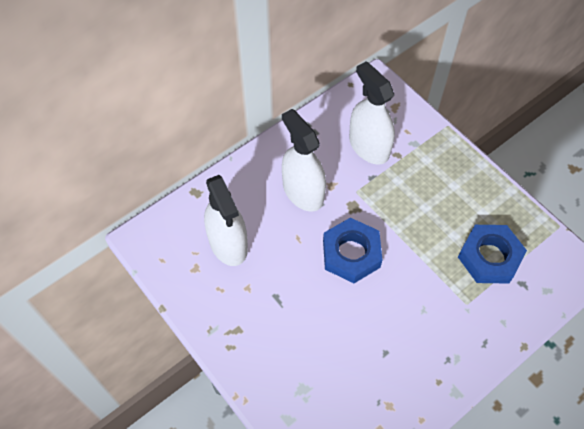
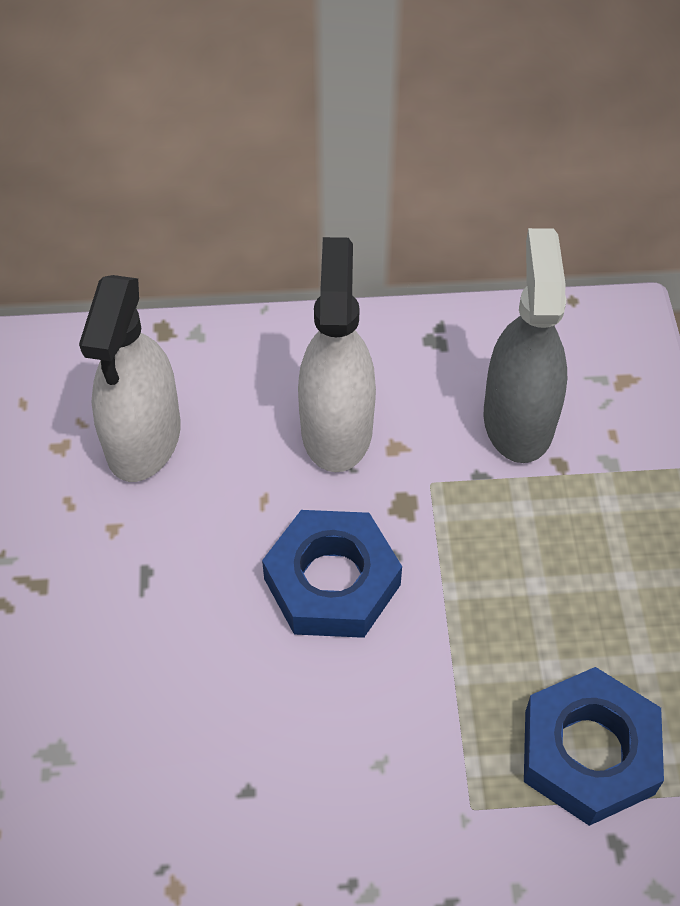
camera: 35 degrees right, 5 degrees down
white spray bottle [349,61,395,165] -> grey spray bottle [484,228,567,463]

